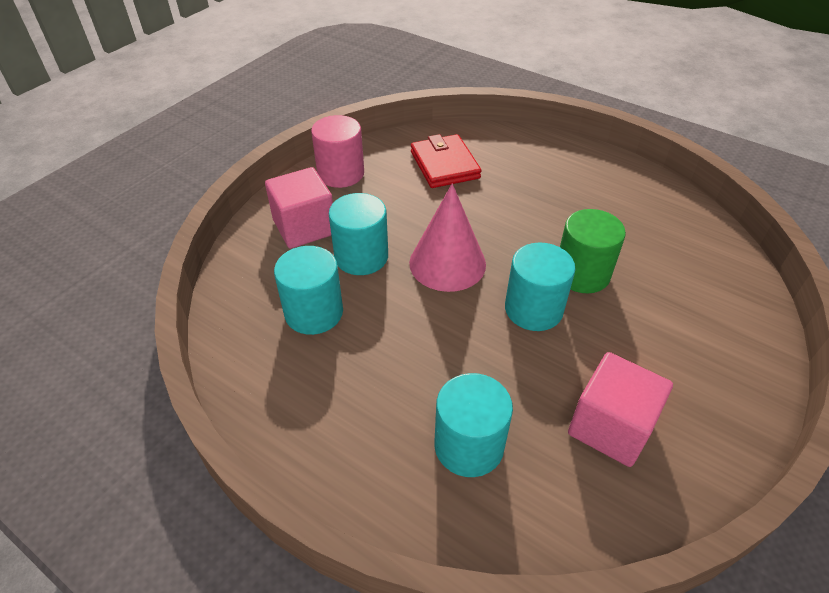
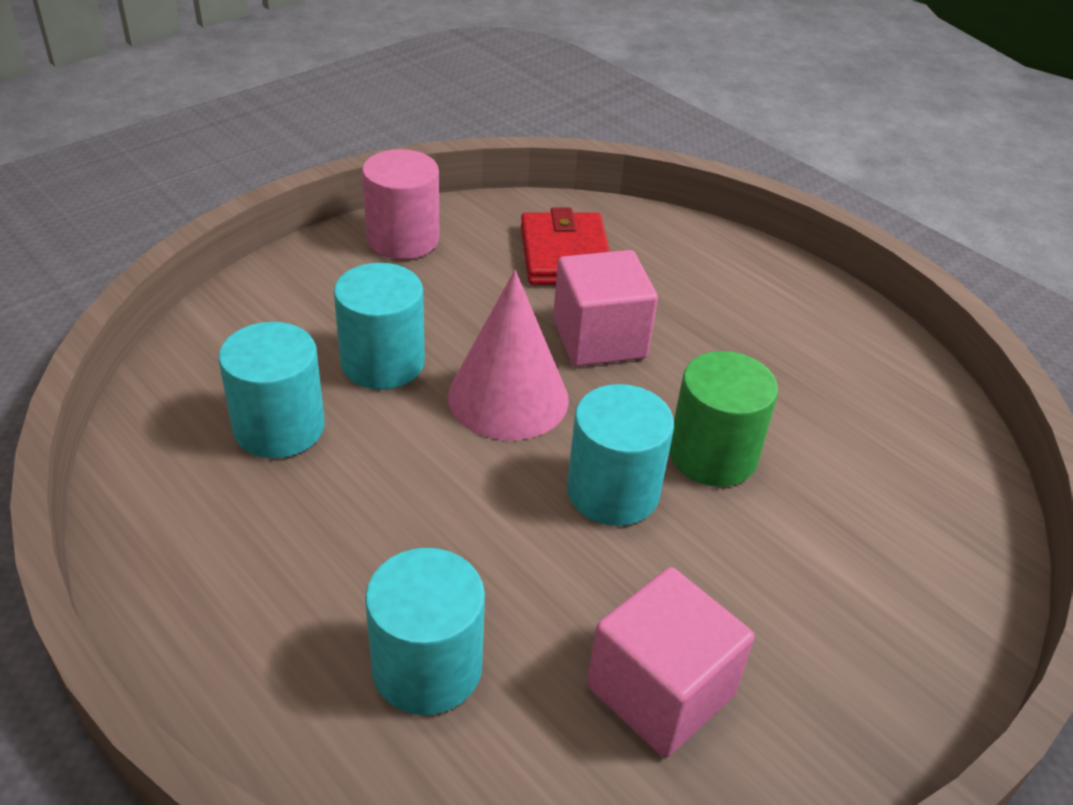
camera: 10 degrees right, 5 degrees down
pink cube [265,167,333,249] -> pink cube moved to [553,250,658,366]

